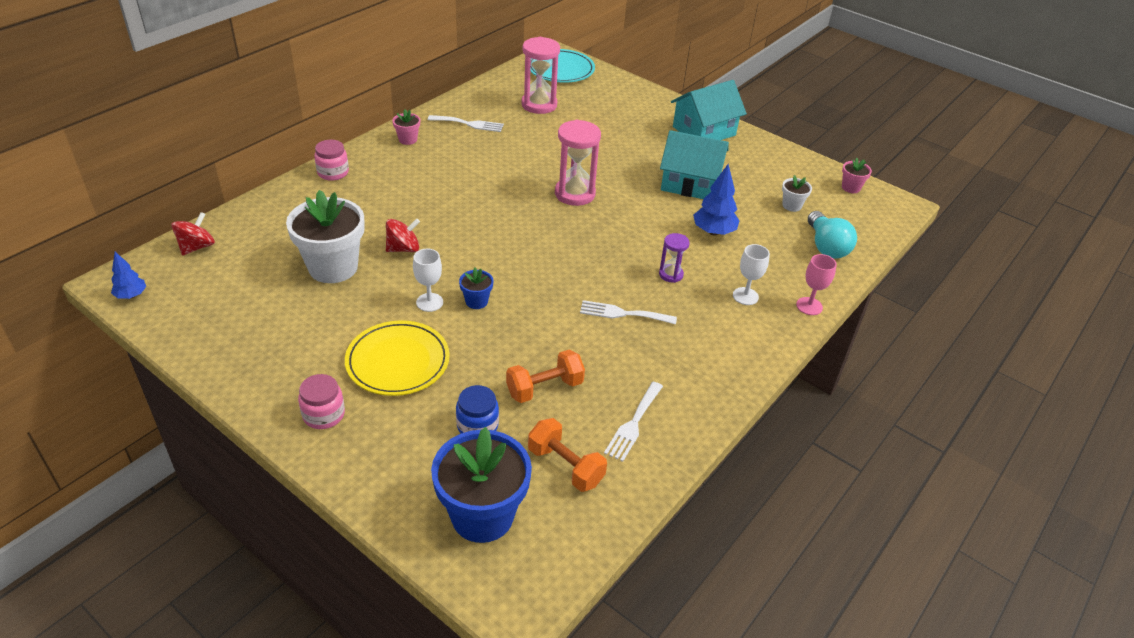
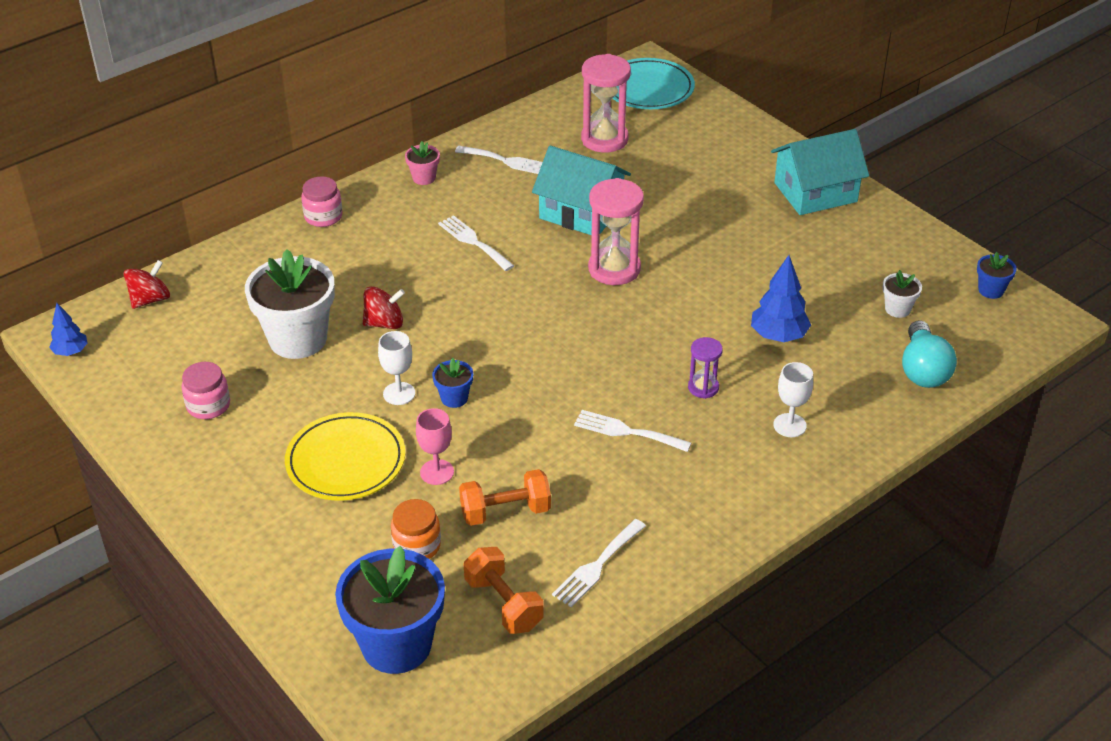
camera: 15 degrees right, 0 degrees up
pink jar [298,374,345,429] -> pink jar moved to [182,362,230,419]
blue jar [456,385,499,434] -> orange jar [391,499,441,559]
turquoise house [660,130,729,199] -> turquoise house moved to [532,146,631,235]
pink goblet [796,254,837,315] -> pink goblet moved to [416,408,454,485]
pink flower pot [842,158,872,193] -> blue flower pot [977,252,1016,299]
none -> white fork [438,215,514,271]

